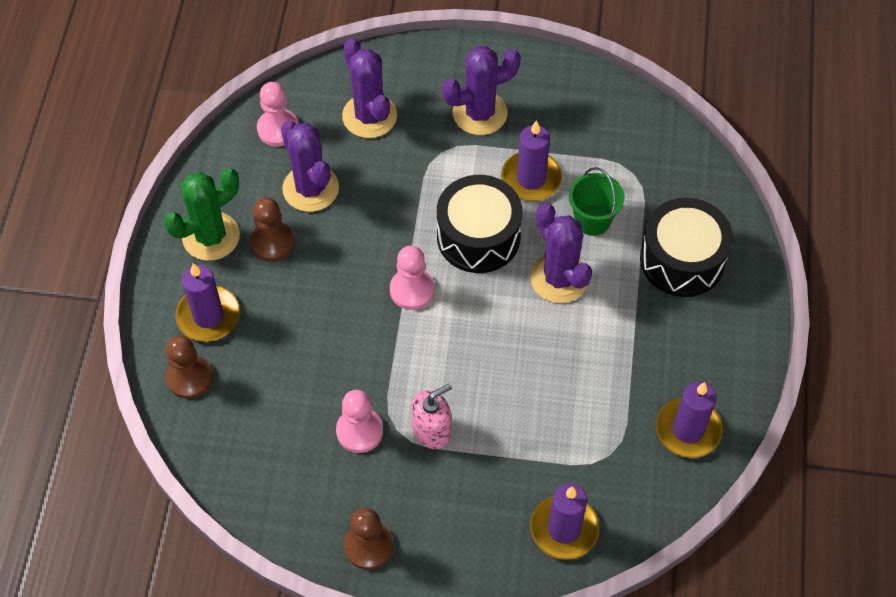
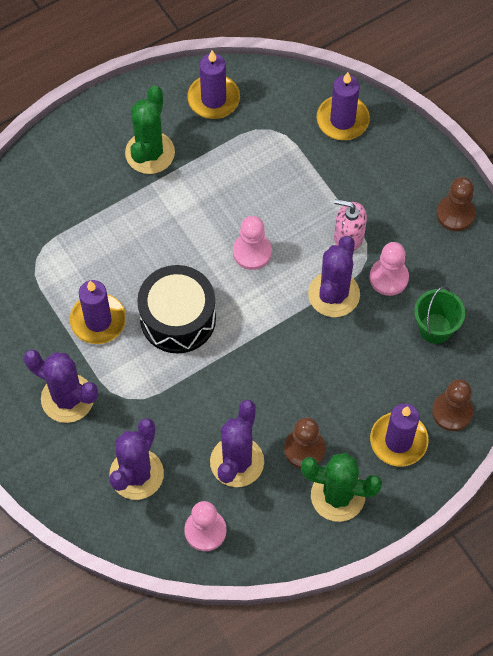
camera: 130 degrees left, 5 degrees up
pink pawn [390,246,434,310] -> pink pawn moved to [233,216,272,270]
purple cactus [530,203,592,303] -> purple cactus moved to [308,236,360,317]
green bucket [569,167,624,236] -> green bucket moved to [414,286,465,344]
black drum [640,198,733,297] -> none
none -> green cactus [125,86,175,174]

